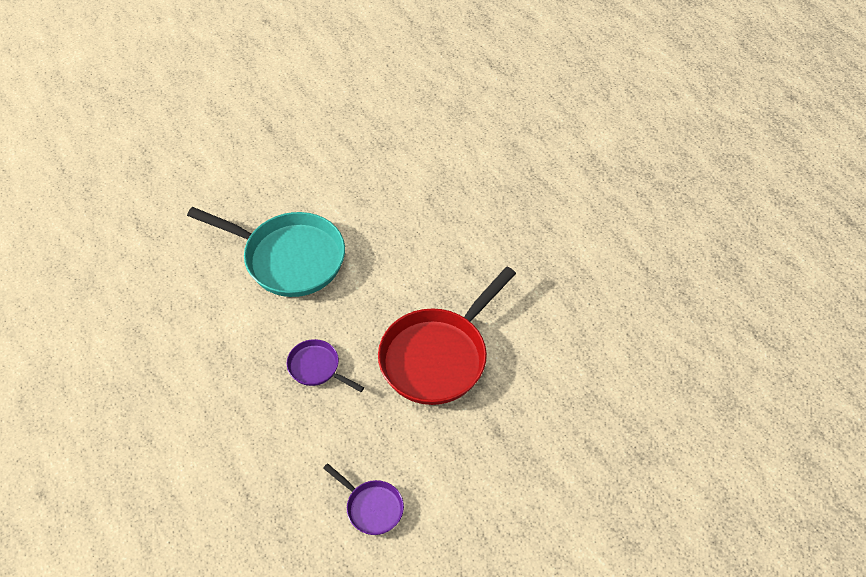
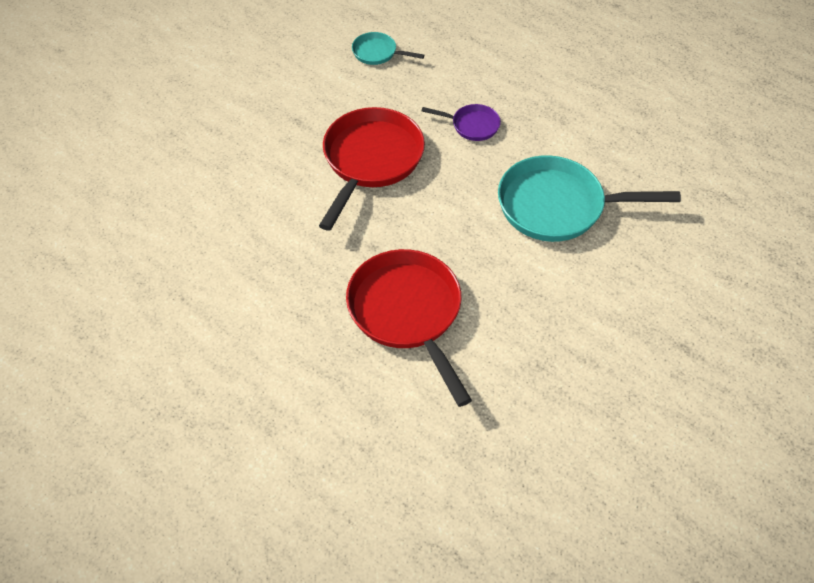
camera: 160 degrees right, 0 degrees up
purple pan [323,463,404,535] -> turquoise pan [352,32,424,65]
none -> red pan [346,249,472,407]

